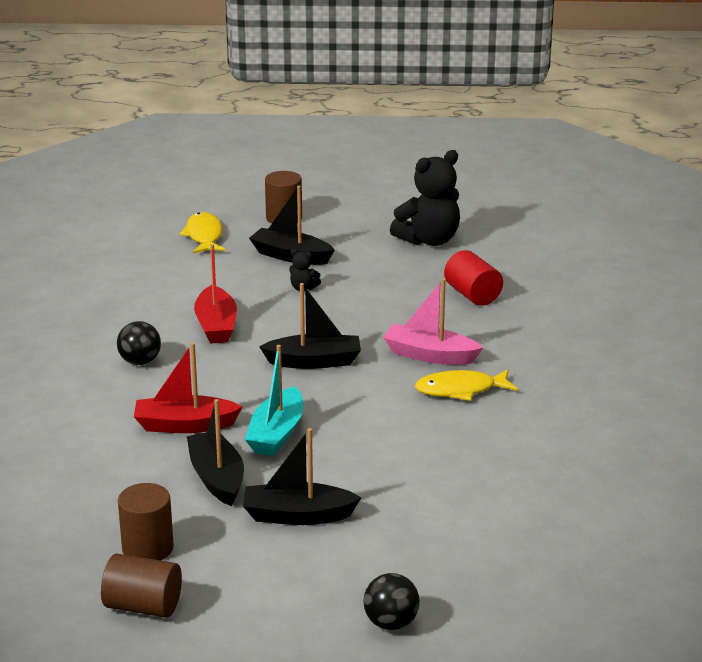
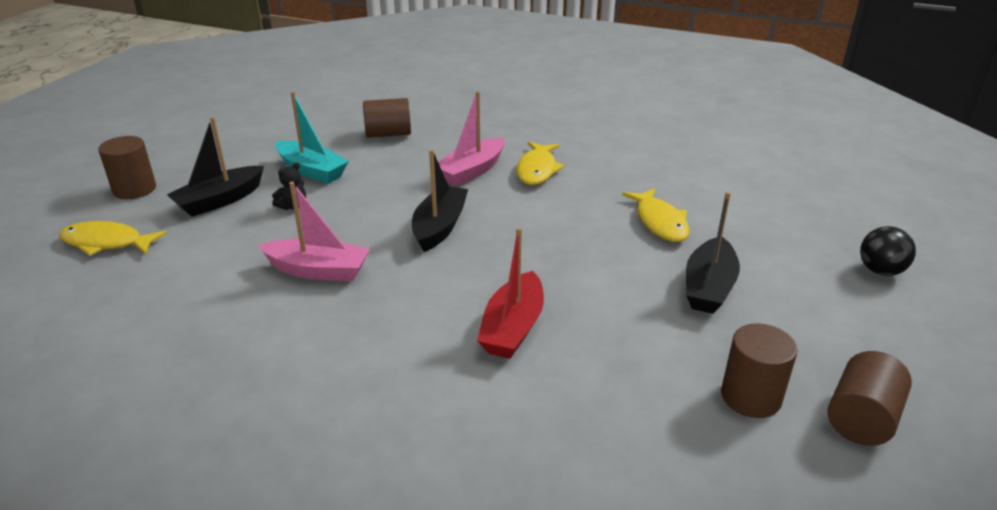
camera: 70 degrees left, 5 degrees up
black ball [117,321,161,365] -> none
black boat [187,399,244,506] -> none
red boat [194,244,237,343] -> pink boat [258,182,370,281]
turquoise boat [245,345,303,456] -> turquoise boat moved to [275,92,349,184]
black teddy bear [390,150,460,246] -> none
red cylinder [444,250,503,306] -> brown cylinder [363,98,411,138]
none -> yellow fish [622,188,690,242]

